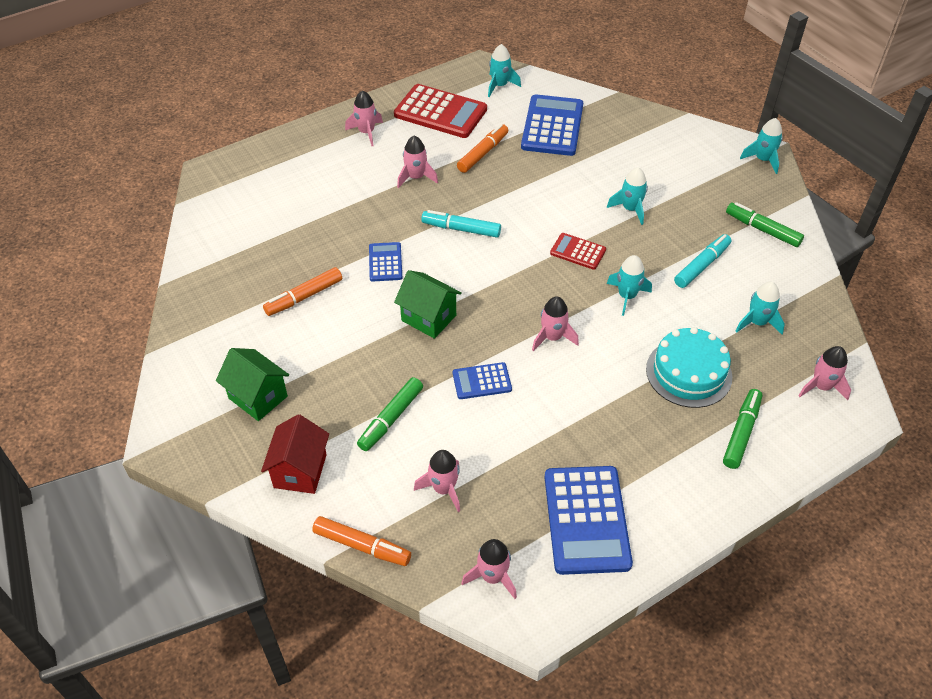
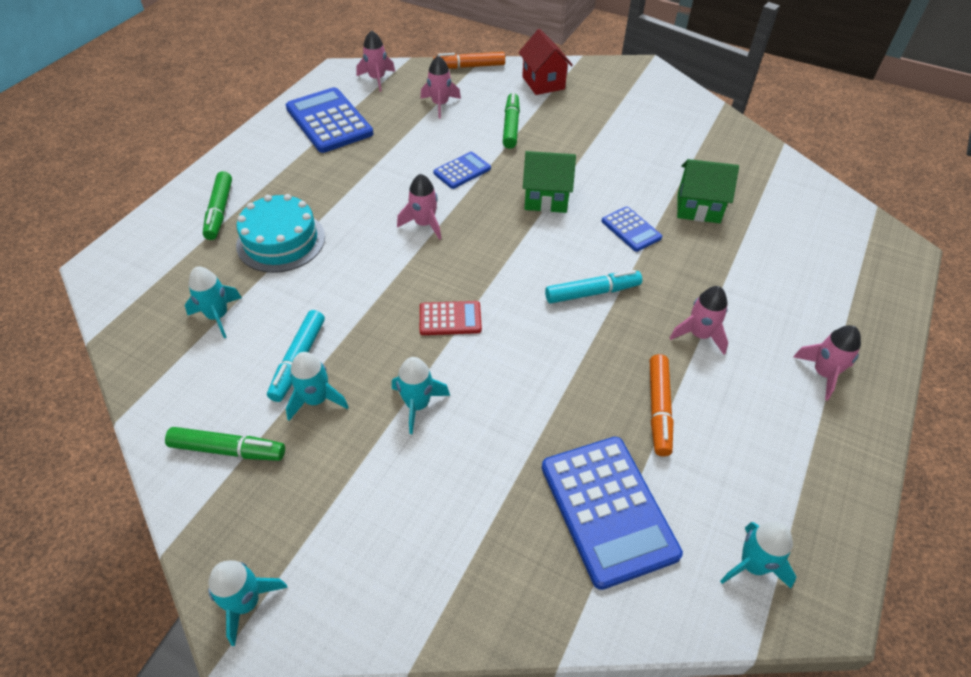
camera: 150 degrees right, 0 degrees up
green house [216,348,289,421] -> green house moved to [677,159,739,223]
orange marker [263,267,342,316] -> none
red calculator [394,84,487,138] -> none
turquoise rocket [607,255,652,316] -> turquoise rocket moved to [286,352,348,421]
pink rocket [798,346,851,400] -> none

